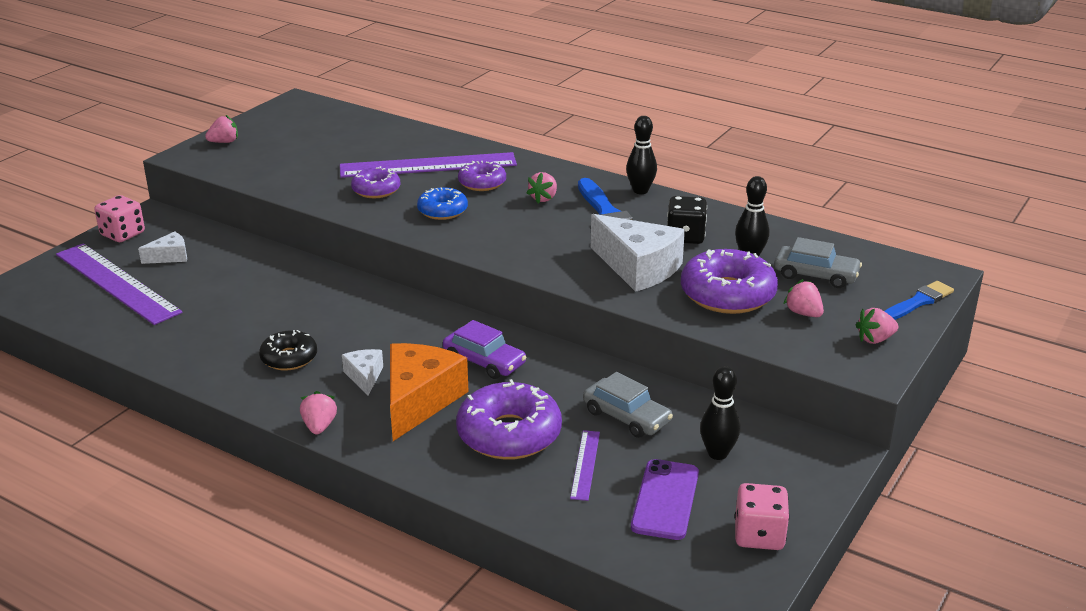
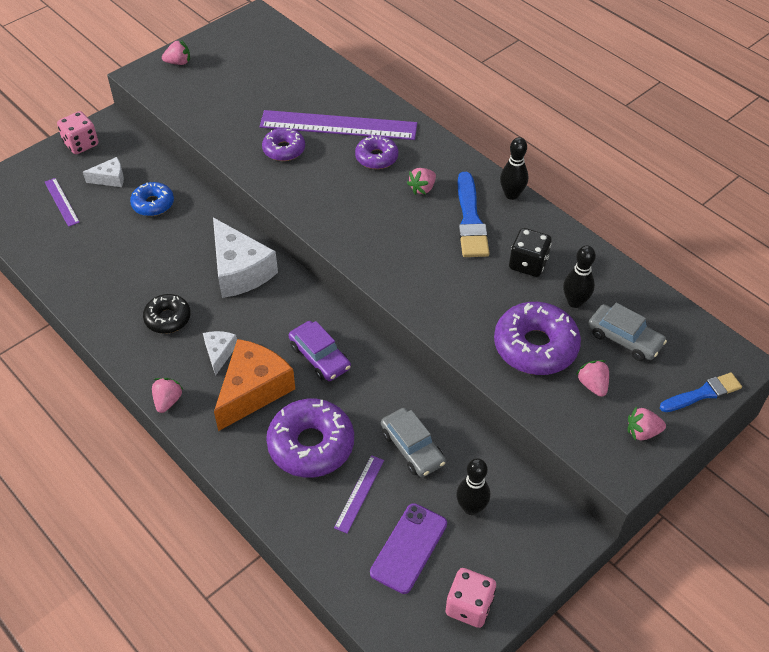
camera: 15 degrees right, 20 degrees up
purple ruler [56,243,183,325] -> purple ruler [45,178,80,227], size x0.46
blue donut [417,187,468,220] -> blue donut moved to [130,182,174,216]
white cheese [591,214,685,292] -> white cheese moved to [213,218,278,298]

